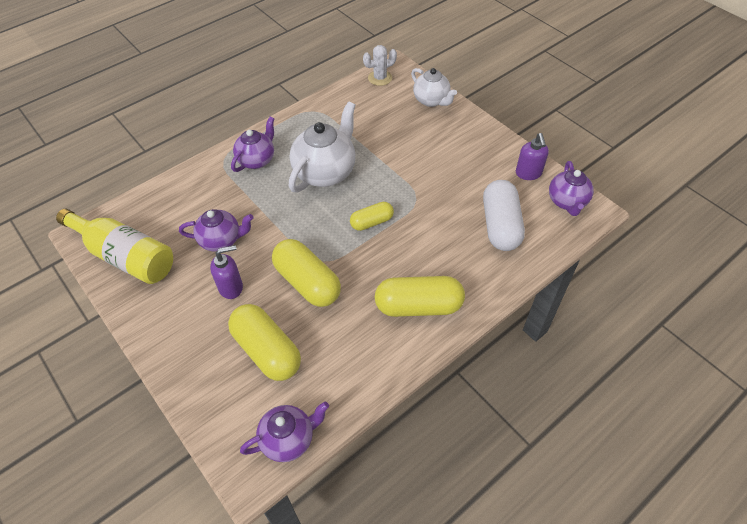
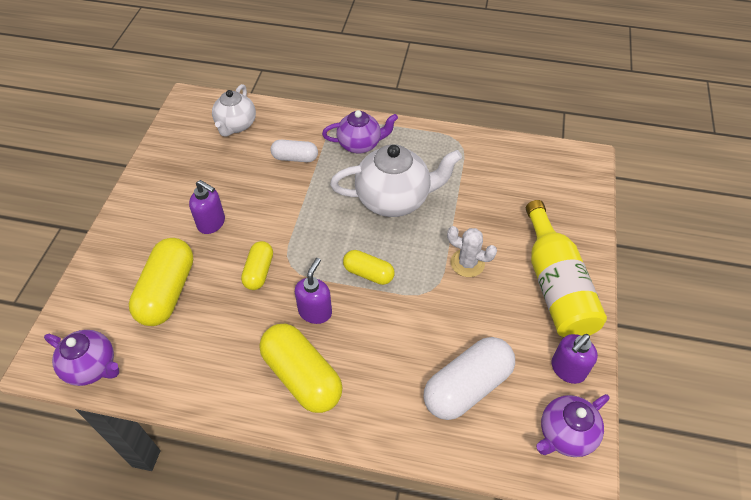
camera: 50 degrees right, 0 degrees up
yellow bottle [56,209,173,284] -> yellow bottle moved to [526,200,607,337]
purple teapot [179,209,253,252] -> none
yellow capsule [272,239,341,307] -> yellow capsule [241,241,273,290], size x0.58
white cactus [363,45,397,86] -> white cactus moved to [447,226,497,277]
white teapot [411,68,457,107] -> white teapot moved to [212,84,256,137]
none -> white capsule [271,140,318,162]
none -> purple soap dispenser [295,258,332,324]

